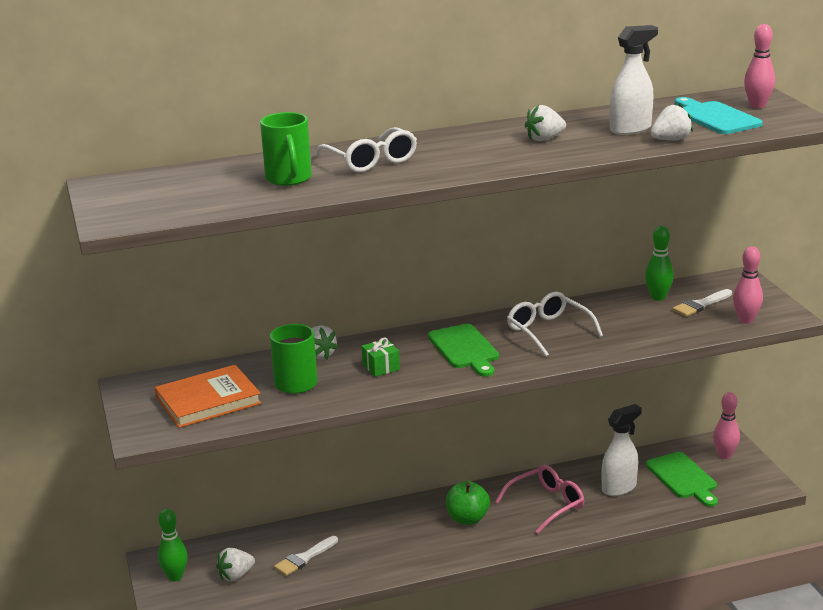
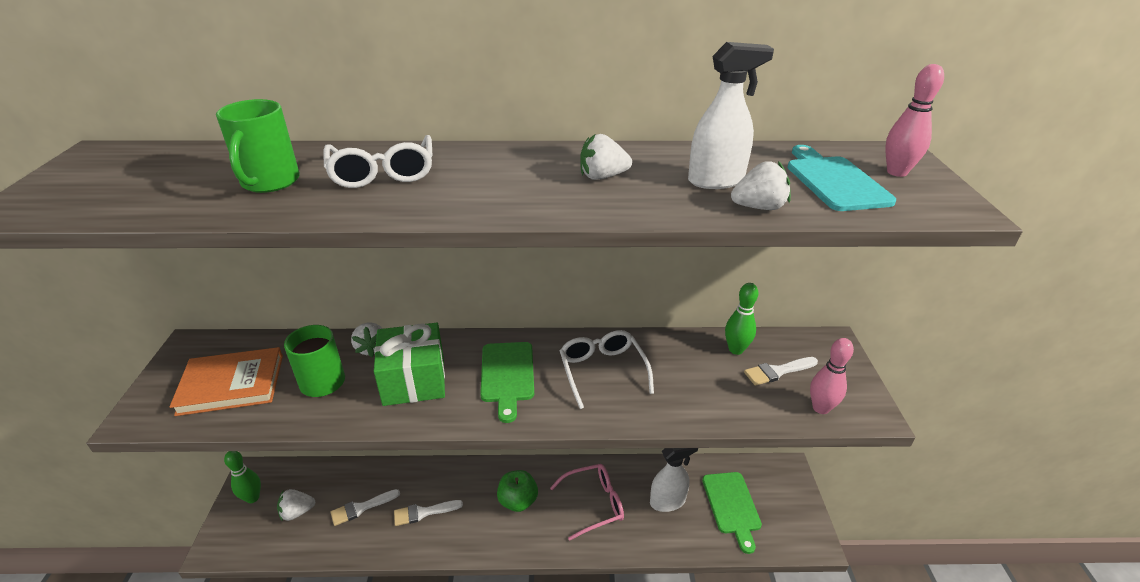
camera: 15 degrees right, 10 degrees up
green gift [361,338,400,377] -> green gift [374,323,445,406], size x2.06
pink bowling pin [713,392,740,459] -> none
none -> white brush [394,500,463,526]

